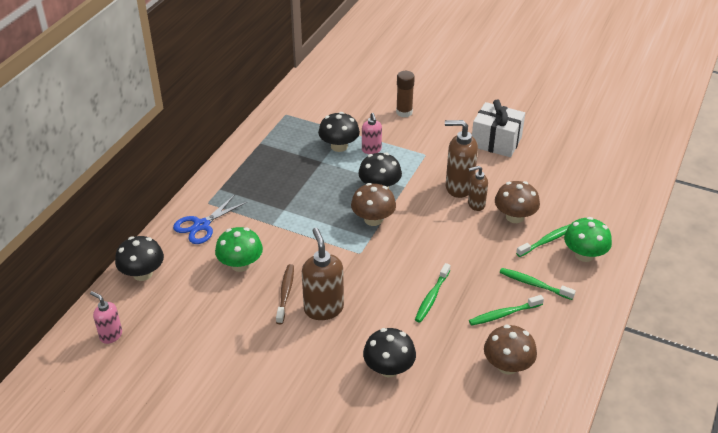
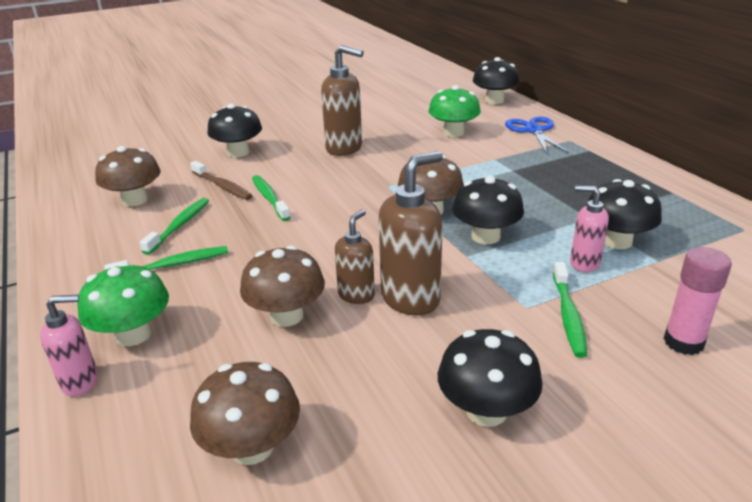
camera: 130 degrees right, 10 degrees down
pink soap dispenser [90,291,122,344] -> pink soap dispenser moved to [40,295,98,396]
brown toothbrush [276,264,294,324] -> brown toothbrush moved to [190,161,252,200]
brown glue stick [396,71,415,117] -> pink glue stick [663,247,732,355]
white gift [472,99,525,157] -> black mushroom [438,329,543,427]
green toothbrush [516,224,570,257] -> green toothbrush moved to [553,262,587,358]
none -> brown mushroom [190,362,300,465]

